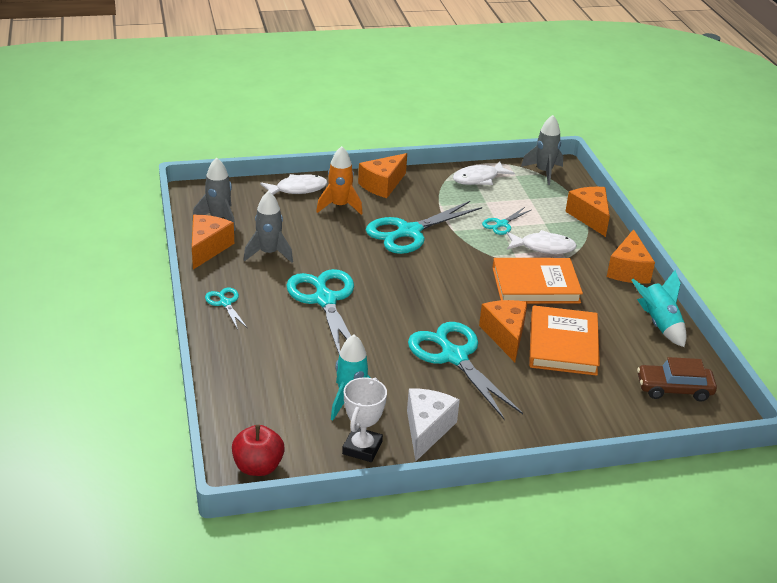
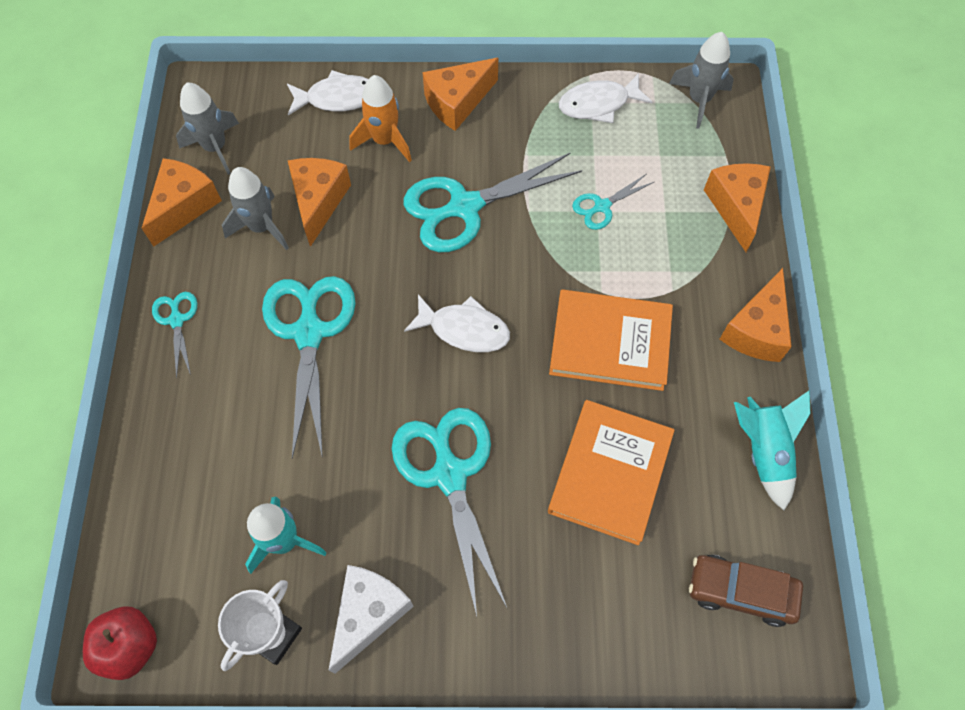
camera: 15 degrees right, 30 degrees up
orange cheese [479,300,528,362] -> orange cheese moved to [287,158,351,247]
white fish [507,230,577,254] -> white fish moved to [404,294,510,352]

